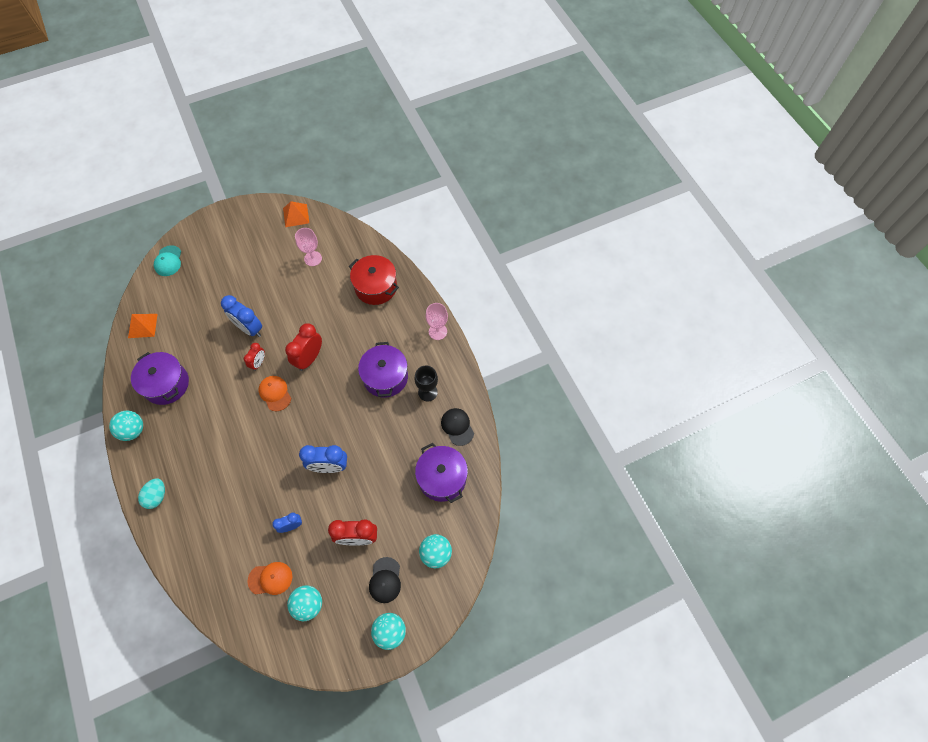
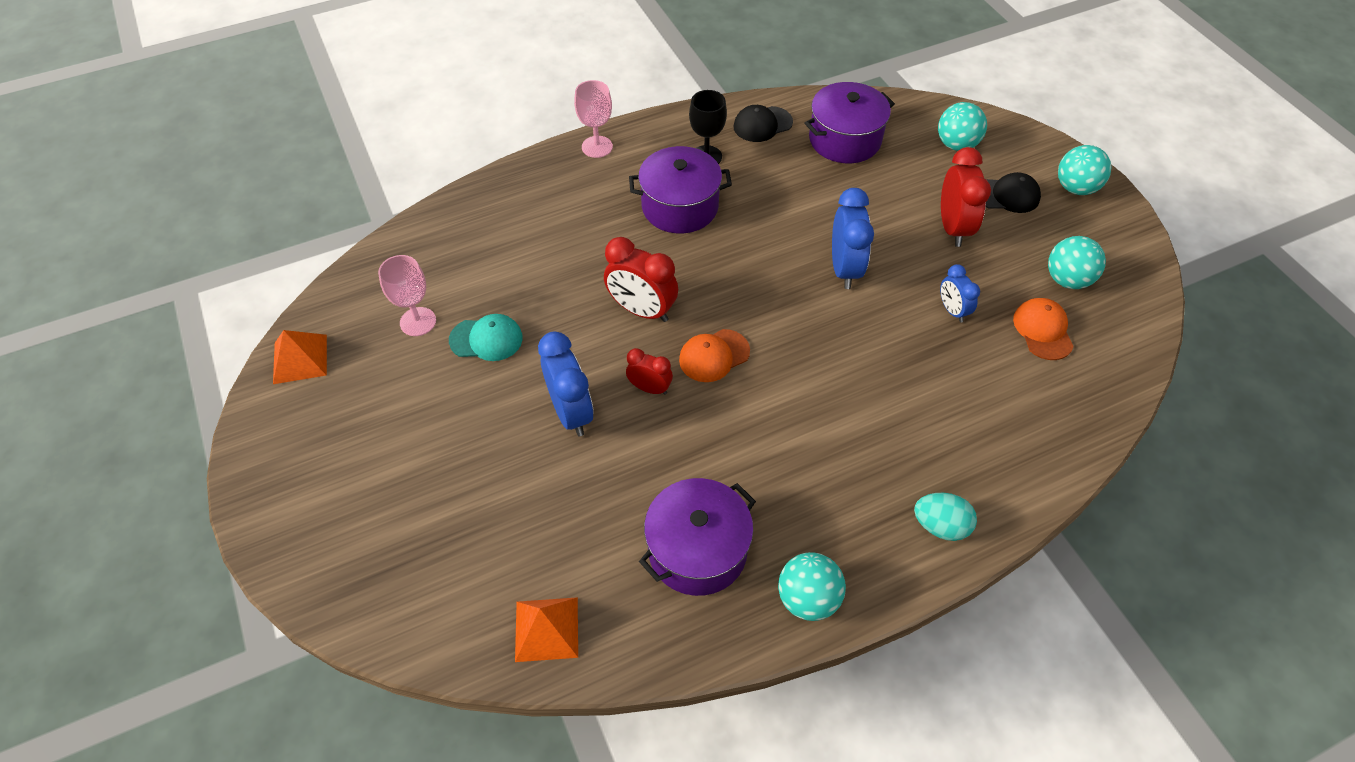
camera: 90 degrees left, 10 degrees down
turquoise cap [154,245,181,276] -> turquoise cap moved to [449,314,523,361]
blue clock [221,295,262,337] -> blue clock turned 60 degrees counterclockwise [538,331,594,436]
red pot [349,255,399,305] -> none

